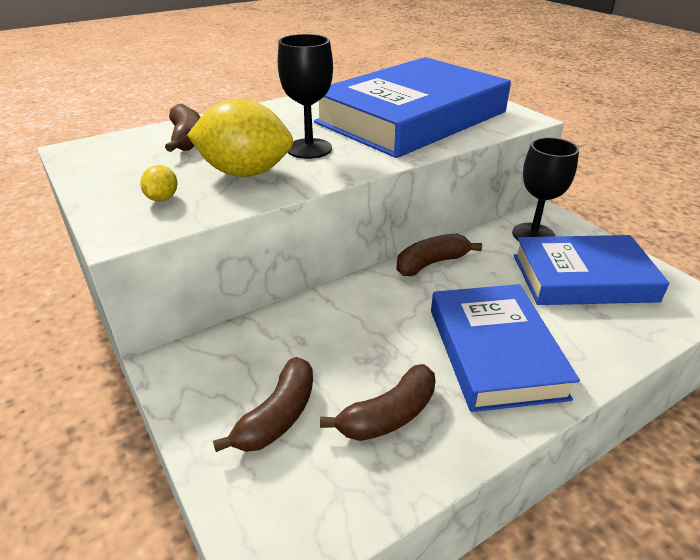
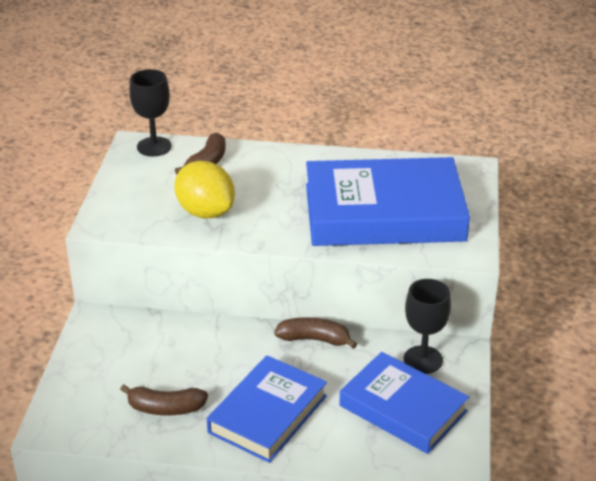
camera: 40 degrees right, 0 degrees up
yellow lemon [140,165,177,202] -> none
brown banana [213,357,313,452] -> none
black goblet [278,34,333,159] -> black goblet moved to [129,69,172,157]

